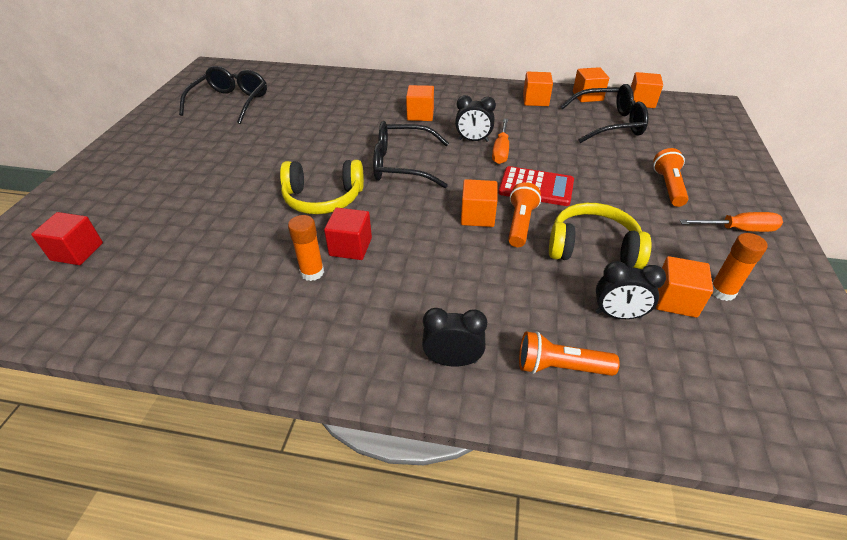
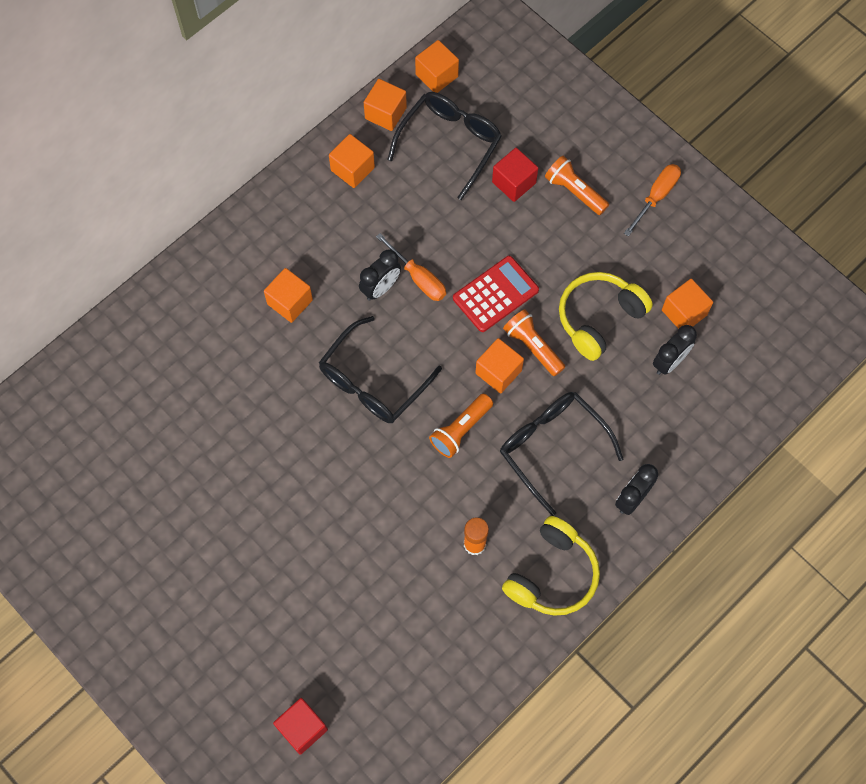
camera: 55 degrees left, 25 degrees up
black glasses [179,66,267,124] -> black glasses moved to [500,392,624,516]
yellow headphones [280,160,364,214] -> yellow headphones moved to [502,516,600,616]
red cube [324,208,372,260] -> red cube moved to [492,148,538,202]
orange flashlight [519,331,620,376] -> orange flashlight moved to [429,394,493,458]
orange glue stick [712,233,767,301] -> none

